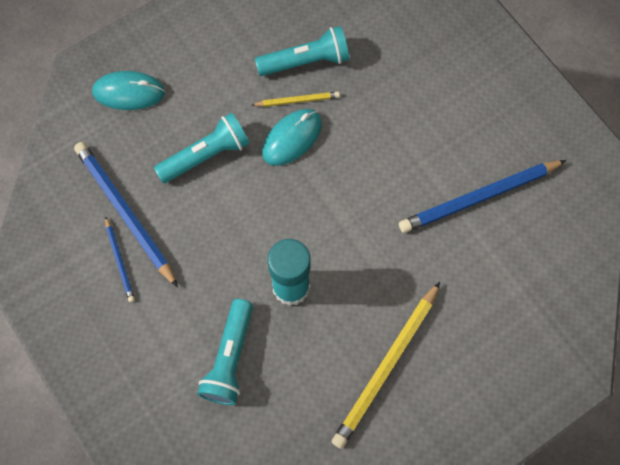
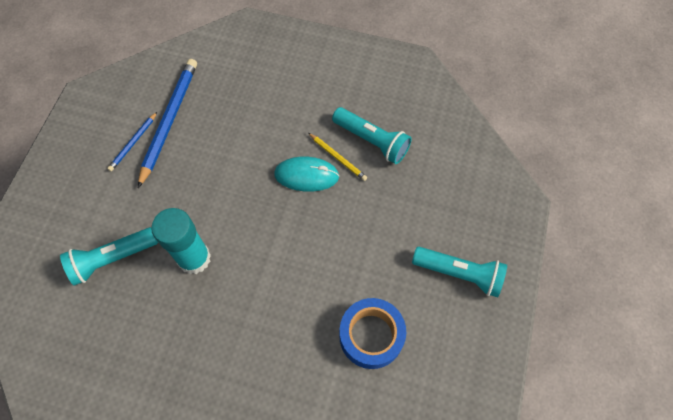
camera: 50 degrees right, 5 degrees down
turquoise mouse [92,71,165,110] -> none
turquoise flashlight [154,113,250,183] -> turquoise flashlight moved to [412,247,507,297]
yellow pencil [332,282,440,449] -> none
blue pencil [399,160,566,233] -> blue tape [339,298,406,369]

